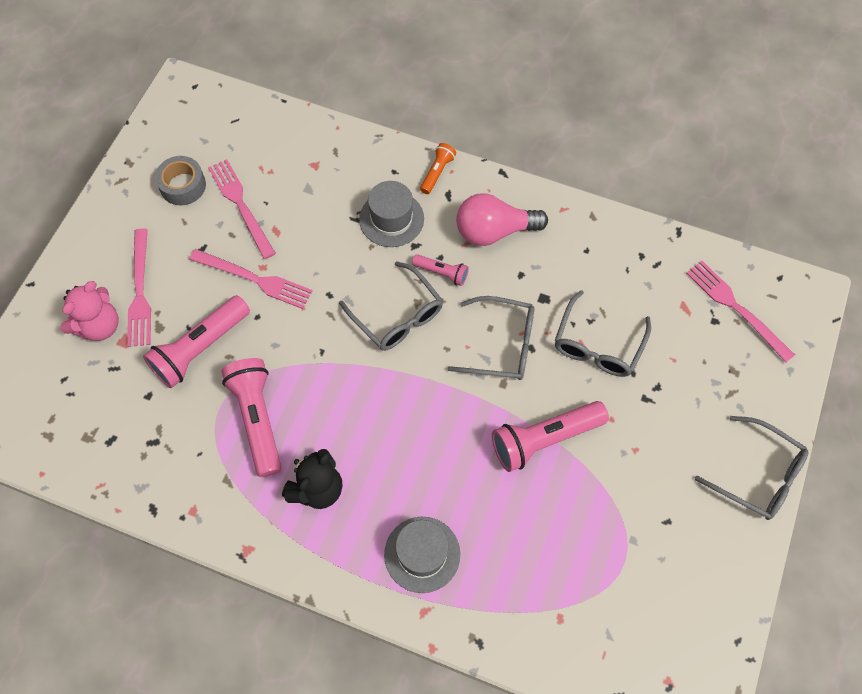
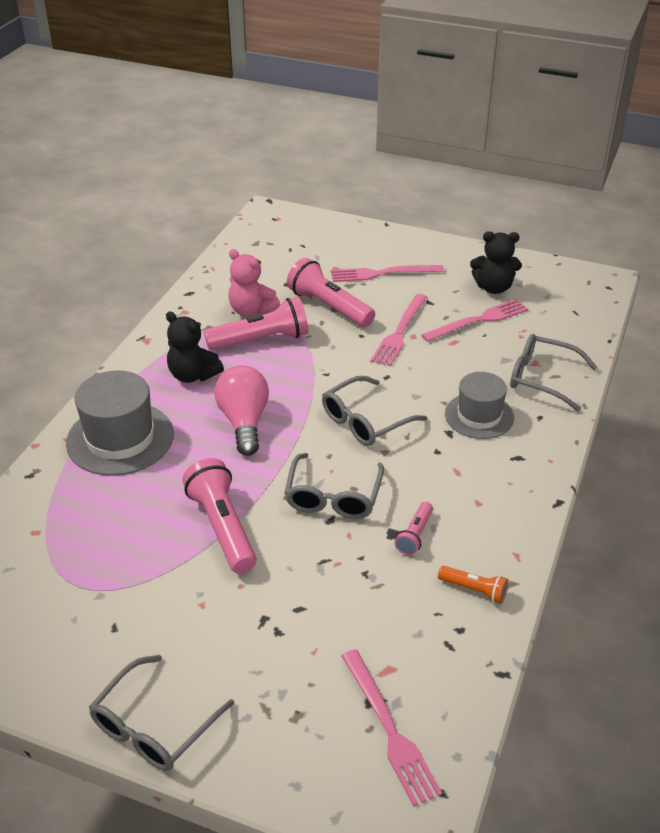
camera: 90 degrees right, 25 degrees down
pink teddy bear [60,281,119,341] -> pink teddy bear moved to [228,249,280,317]
grey tape [155,156,206,205] -> black teddy bear [470,231,522,294]
grey hat [384,517,460,593] -> grey hat [66,370,174,476], size x1.50
pink flashlight [412,254,469,286] -> pink flashlight moved to [395,502,433,555]
orange flashlight [420,143,456,194] -> orange flashlight moved to [438,566,509,604]
pink light bulb [456,193,548,246] -> pink light bulb moved to [214,365,269,456]
grey glasses [555,290,651,377] -> grey glasses moved to [510,334,598,411]
pink fork [686,261,795,363] -> pink fork turned 105 degrees clockwise [341,649,442,806]

